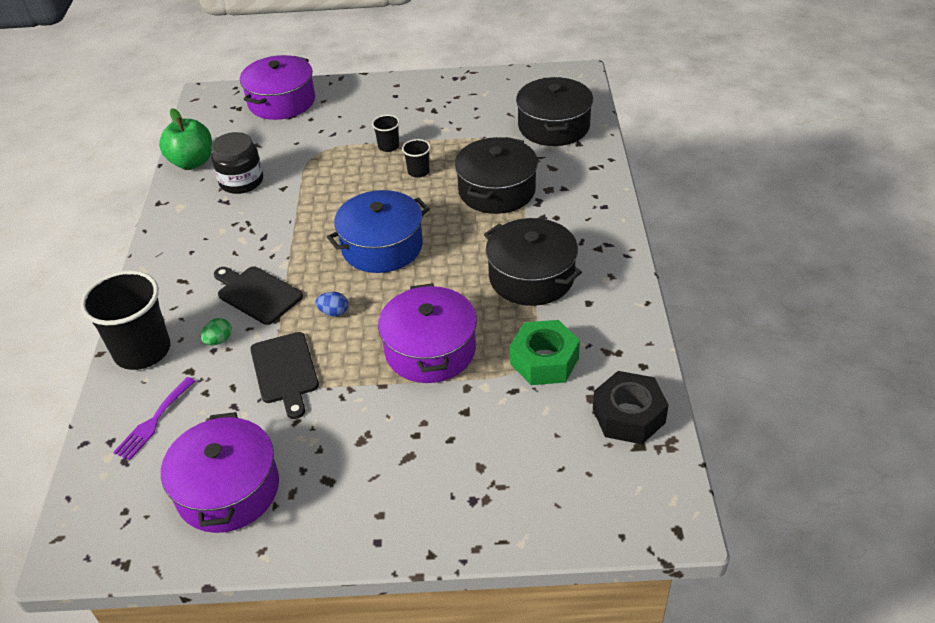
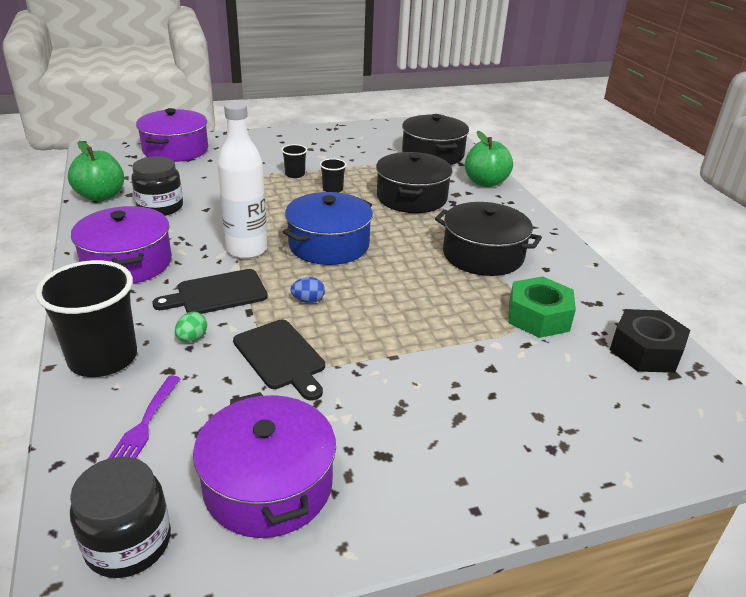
camera: 20 degrees left, 10 degrees down
black cutting board [214,267,303,325] -> black cutting board turned 45 degrees counterclockwise [152,269,268,314]
purple pot [378,283,477,383] -> purple pot moved to [71,206,172,284]
none -> black jar [70,457,171,578]
none -> white bottle [217,101,267,259]
none -> green apple [465,130,513,187]

